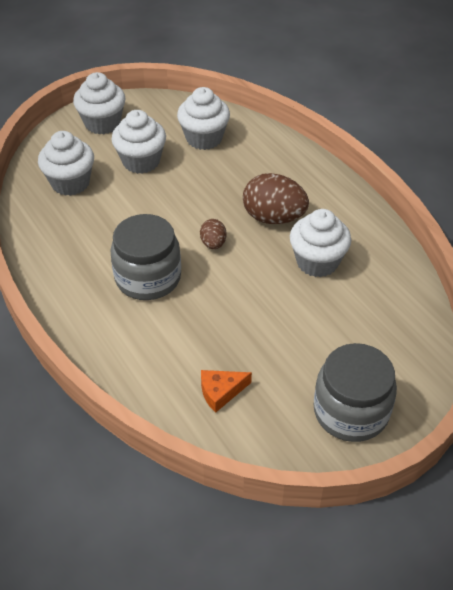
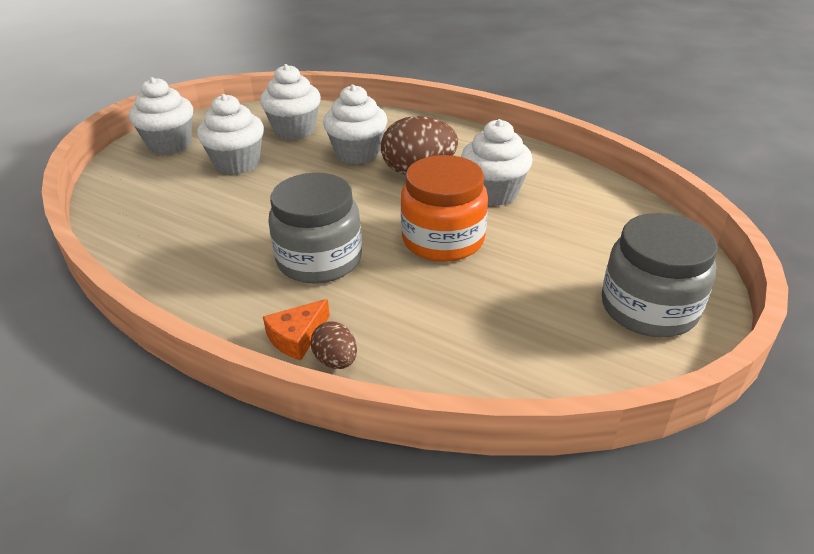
camera: 25 degrees left, 10 degrees down
white cupcake [38,131,94,196] -> white cupcake moved to [323,84,388,164]
brown egg [200,219,226,249] -> brown egg moved to [311,322,357,369]
orange cheese [201,370,252,413] -> orange cheese moved to [263,299,330,361]
none -> orange jar [401,155,488,262]

